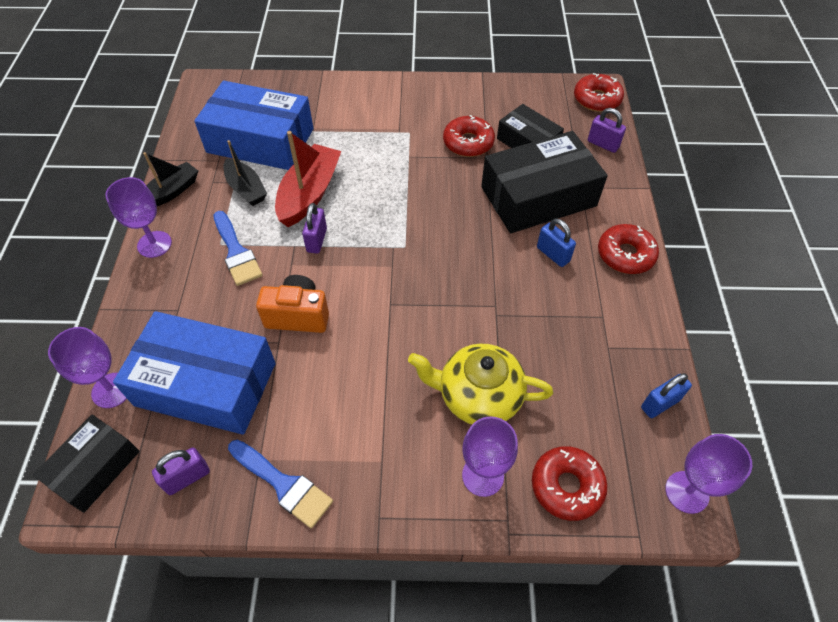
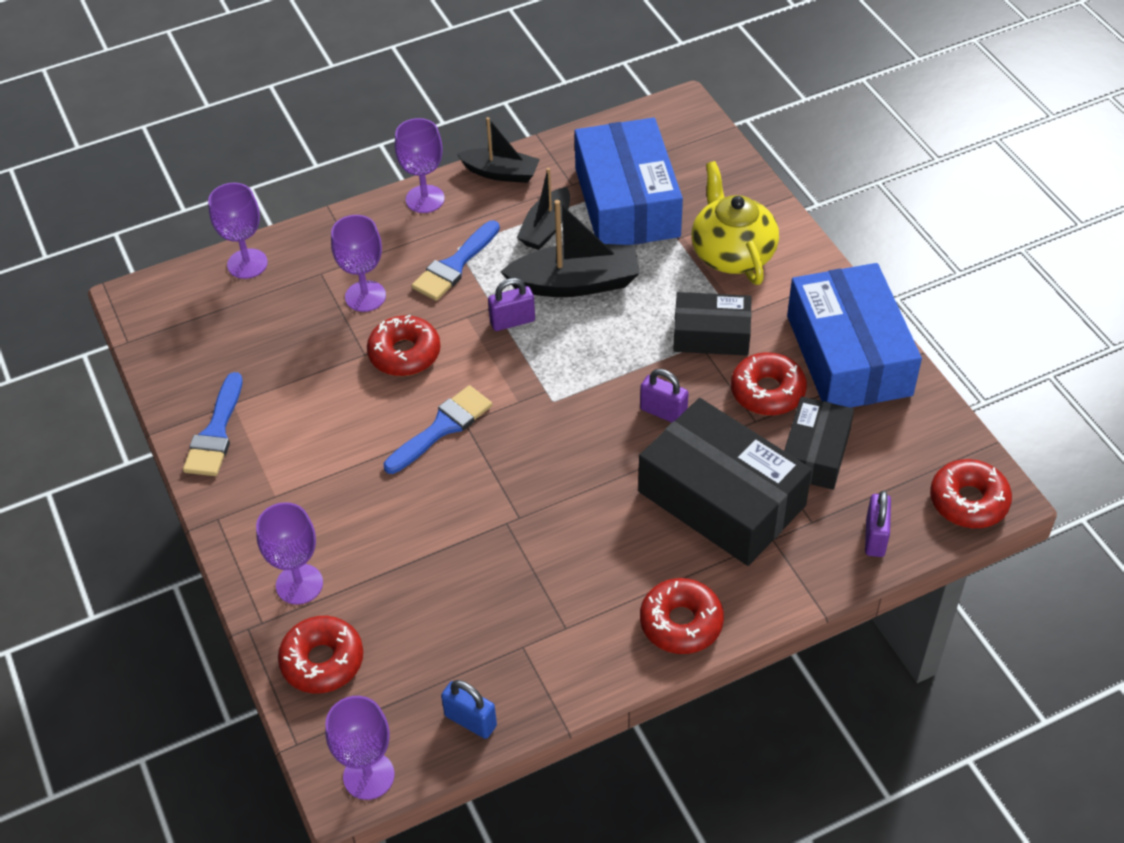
camera: 65 degrees right, 5 degrees down
black box [33,415,140,513] -> black box moved to [673,292,752,356]
blue box [113,311,276,435] -> blue box moved to [787,263,922,408]
purple padlock [152,447,210,495] -> purple padlock moved to [640,369,689,422]
orange camera [256,275,329,333] -> red donut [367,315,441,376]
red boat [275,131,341,227] -> black boat [500,200,640,297]
yellow teapot [408,344,553,425] -> yellow teapot moved to [691,161,779,285]
blue padlock [537,218,576,267] -> none
none -> purple goblet [331,215,386,312]
none -> blue brush [384,385,492,474]

